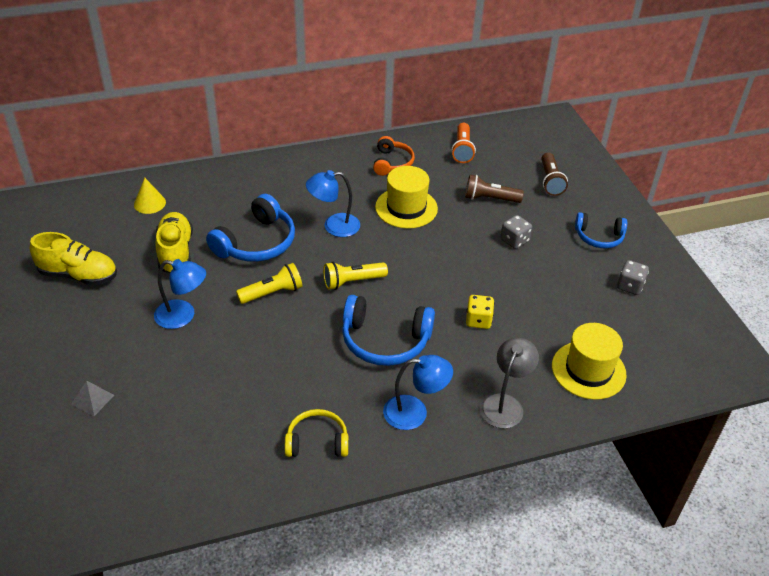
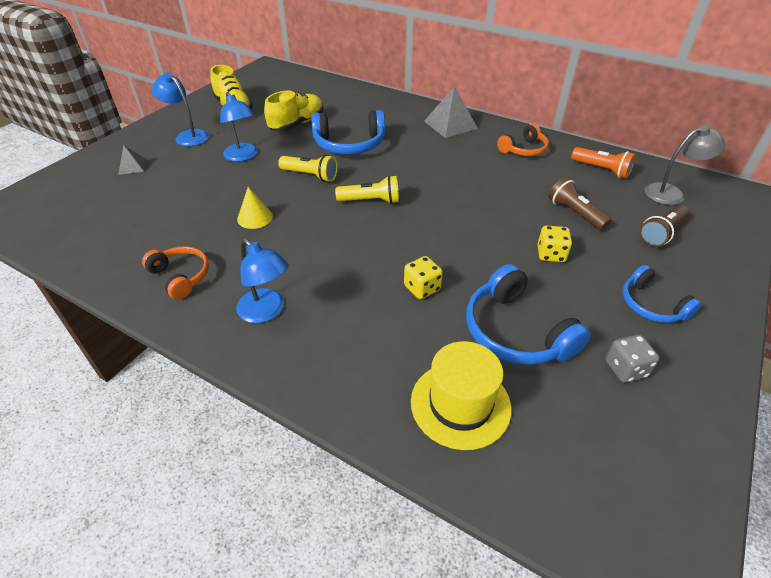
camera: 50 degrees right, 0 degrees up
yellow cone [134,178,166,214] -> yellow cone moved to [237,187,273,229]
yellow headphones [285,409,348,457] -> orange headphones [142,246,209,299]
blue lamp [306,170,360,237] -> blue lamp moved to [152,72,209,146]
yellow flashlight [323,262,388,290] -> yellow flashlight turned 150 degrees clockwise [335,175,399,204]
blue headphones [342,295,435,366] -> blue headphones moved to [466,264,591,365]
yellow hat [375,166,438,229] -> none
orange flashlight [451,123,476,163] -> orange flashlight turned 105 degrees counterclockwise [571,147,636,179]
grey lamp [480,338,539,428] -> grey lamp moved to [644,125,725,205]
grey dice [500,215,532,249] -> yellow dice [538,225,572,262]
none -> grey pyramid [424,86,478,138]

